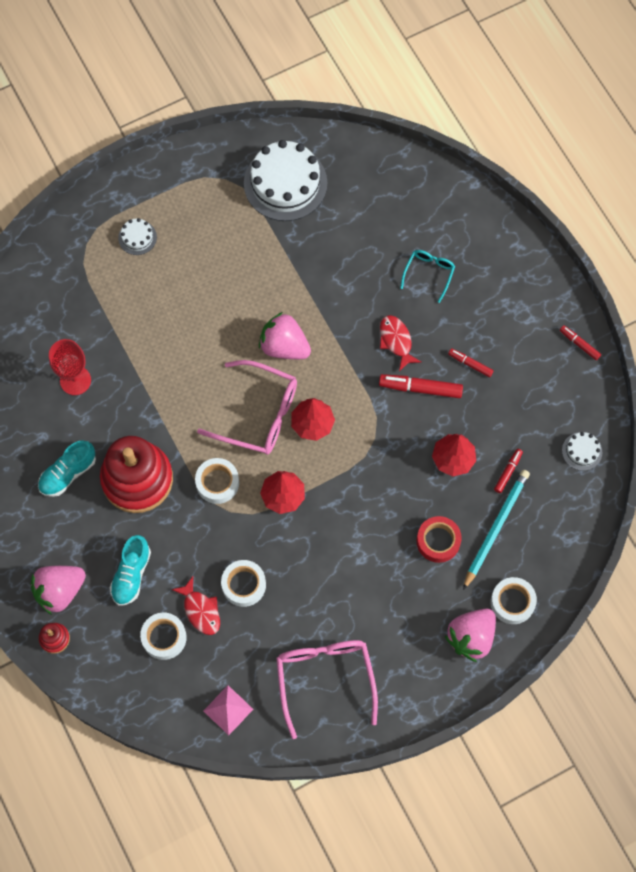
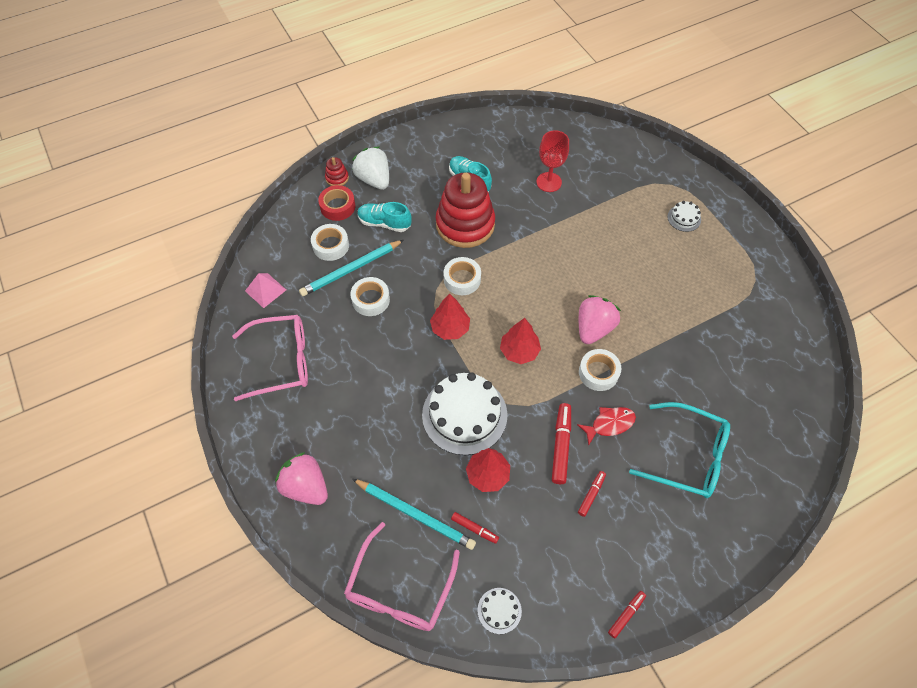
camera: 90 degrees right, 10 degrees down
pink strawberry [30,566,86,615] -> white strawberry [352,147,389,190]
red fish [171,576,220,635] -> turquoise pencil [299,240,404,296]
pink glasses [197,360,297,455] -> pink glasses moved to [344,522,460,631]
white cake [244,140,327,221] -> white cake moved to [422,372,507,455]
turquoise glasses [400,250,455,303] -> turquoise glasses [629,402,730,498], size x1.85
red tape [417,516,462,563] -> red tape moved to [318,185,355,221]
white tape [491,577,537,624] -> white tape moved to [579,349,621,391]

